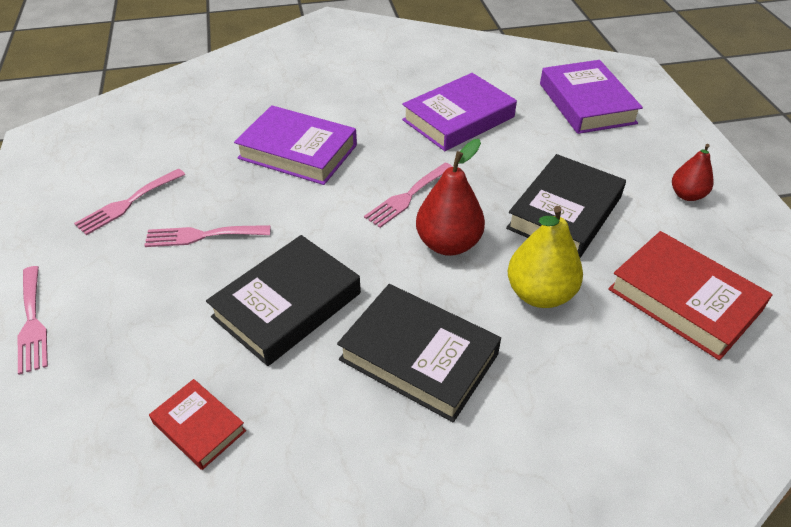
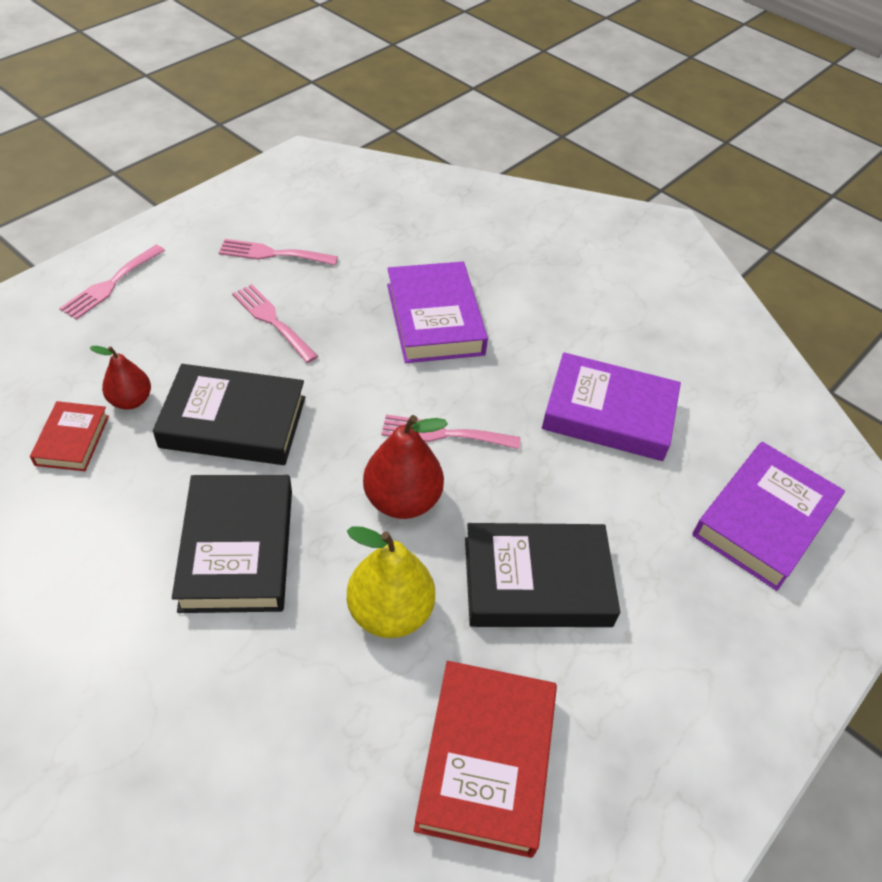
camera: 50 degrees right, 5 degrees up
red pear [672,144,714,201] -> red pear moved to [90,346,151,410]

